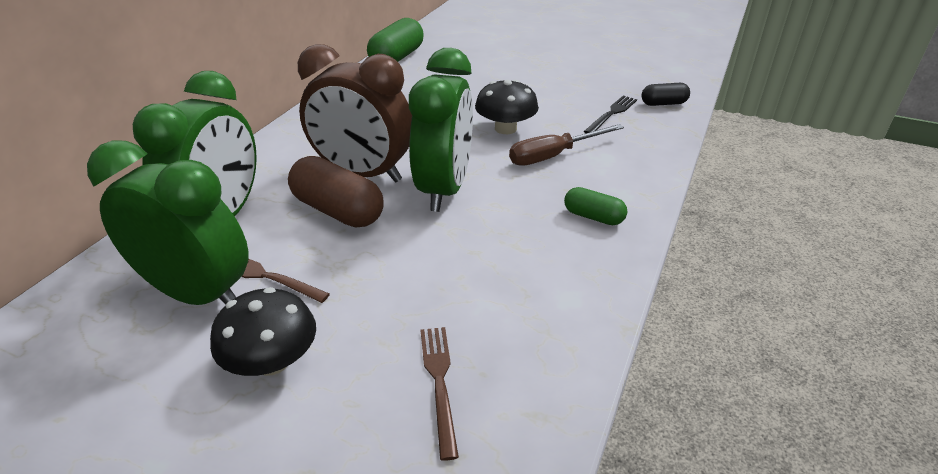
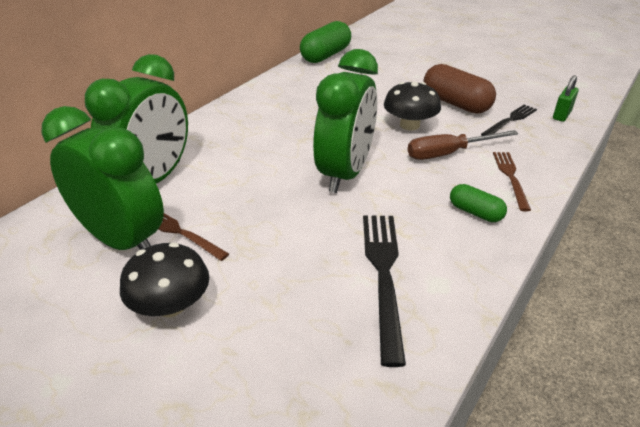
camera: 10 degrees right, 0 degrees up
brown capsule [288,156,384,228] -> brown capsule moved to [424,64,496,114]
brown clock [298,44,412,183] -> none
brown fork [420,327,459,461] -> brown fork moved to [493,152,531,211]
black capsule [641,83,690,106] -> green padlock [553,75,578,122]
none -> black fork [363,215,406,367]

